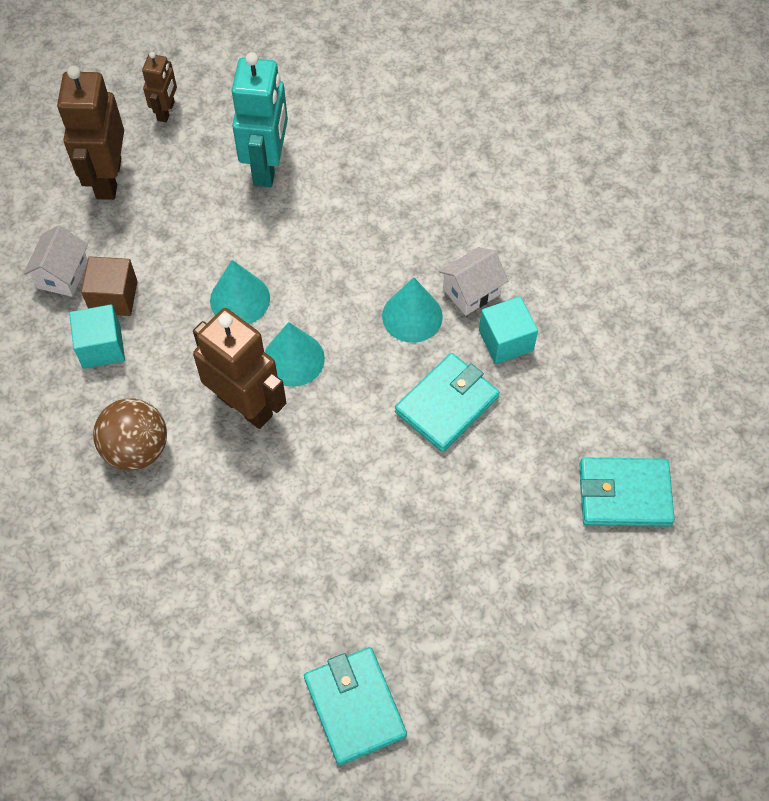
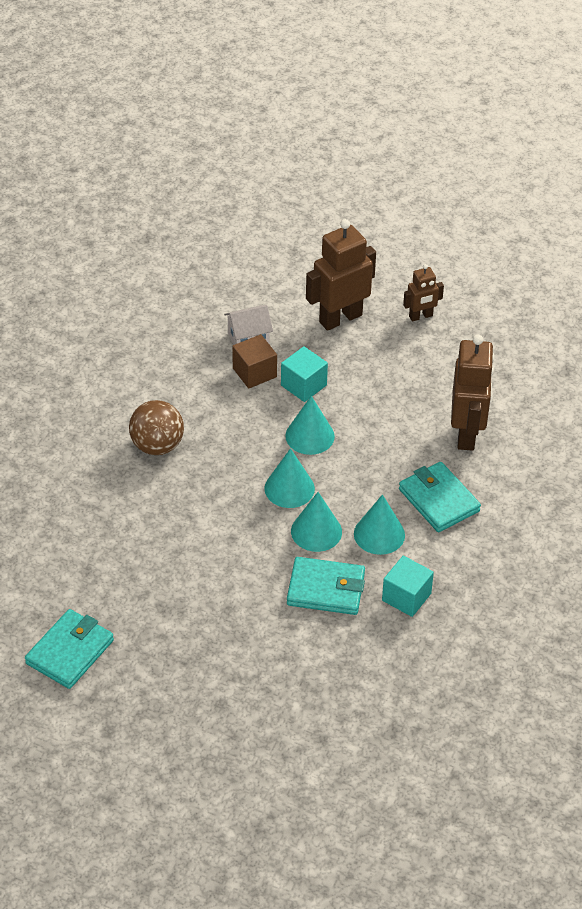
camera: 55 degrees right, 15 degrees down
turquoise cube [69,304,125,369] -> turquoise cube moved to [281,346,328,402]
brown robot [193,308,286,429] -> brown robot moved to [451,335,494,451]
turquoise robot [232,52,288,187] -> none
white house [439,247,508,316] -> none
turquoise wallet [579,457,675,527] -> turquoise wallet moved to [399,462,481,532]
none -> turquoise cone [291,492,342,552]

